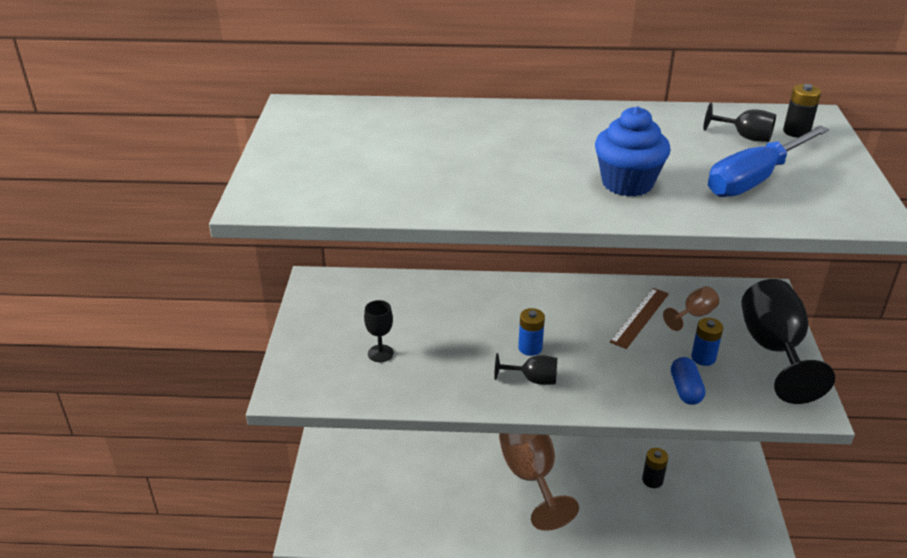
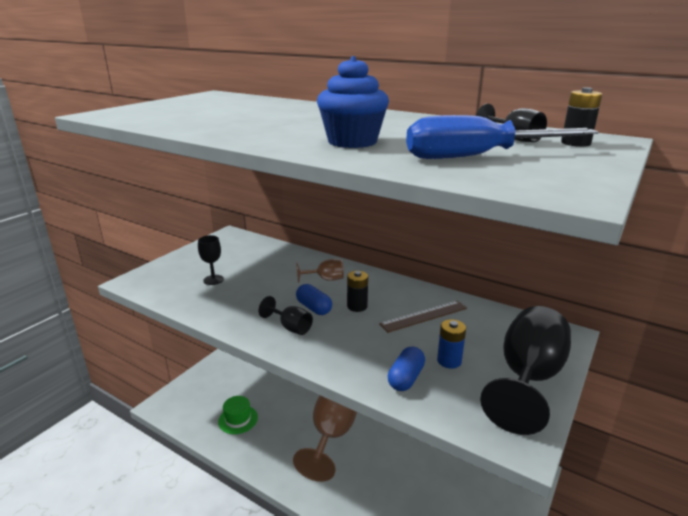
camera: 30 degrees right, 10 degrees down
blue battery [518,308,545,356] -> blue capsule [296,284,332,315]
black battery [642,448,668,488] -> black battery moved to [347,271,368,312]
brown goblet [663,286,719,331] -> brown goblet moved to [296,259,344,283]
none -> green hat [218,396,258,434]

